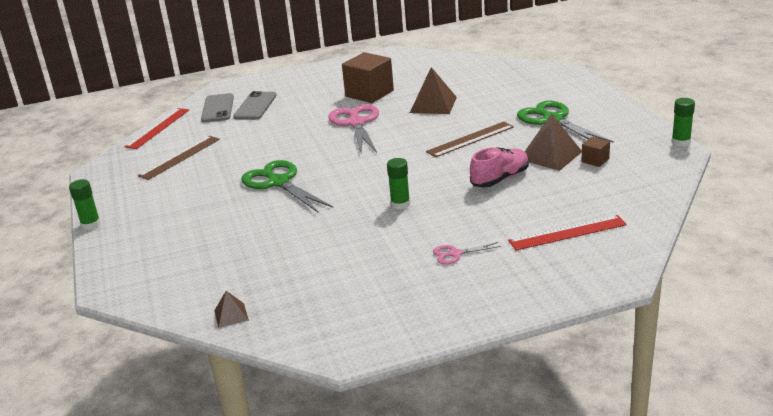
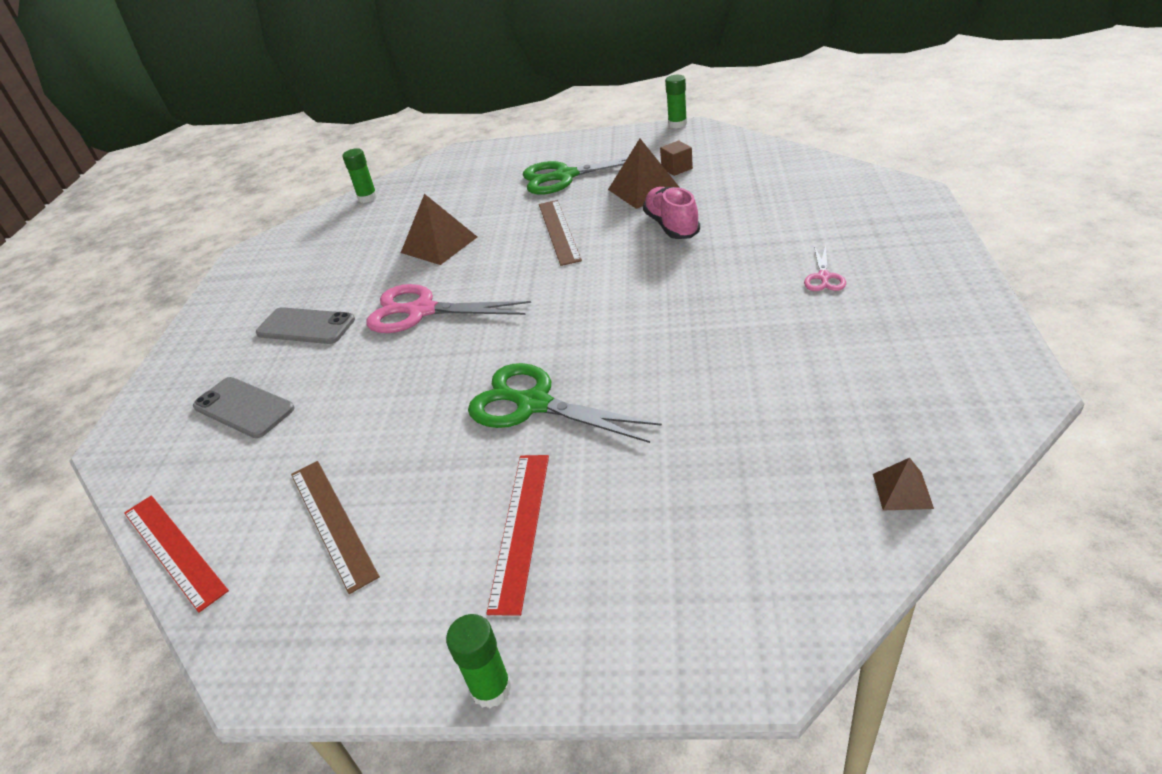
camera: 65 degrees left, 10 degrees up
grey phone [201,93,234,122] -> grey phone moved to [256,307,355,344]
green scissors [241,160,333,213] -> green scissors turned 45 degrees clockwise [468,363,662,443]
brown cube [342,52,394,103] -> none
green glue stick [387,158,410,210] -> green glue stick moved to [342,148,377,203]
red ruler [508,215,627,251] -> red ruler moved to [486,455,549,616]

